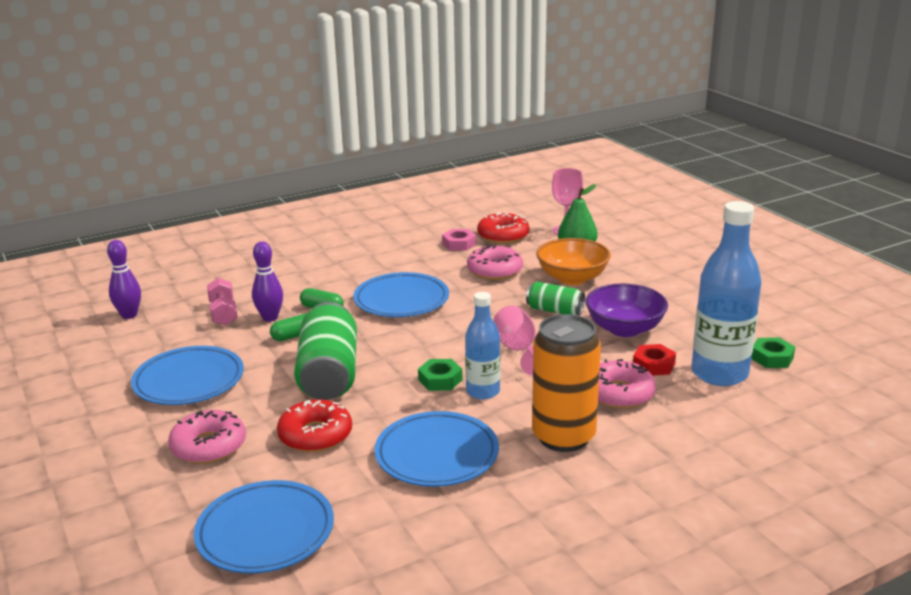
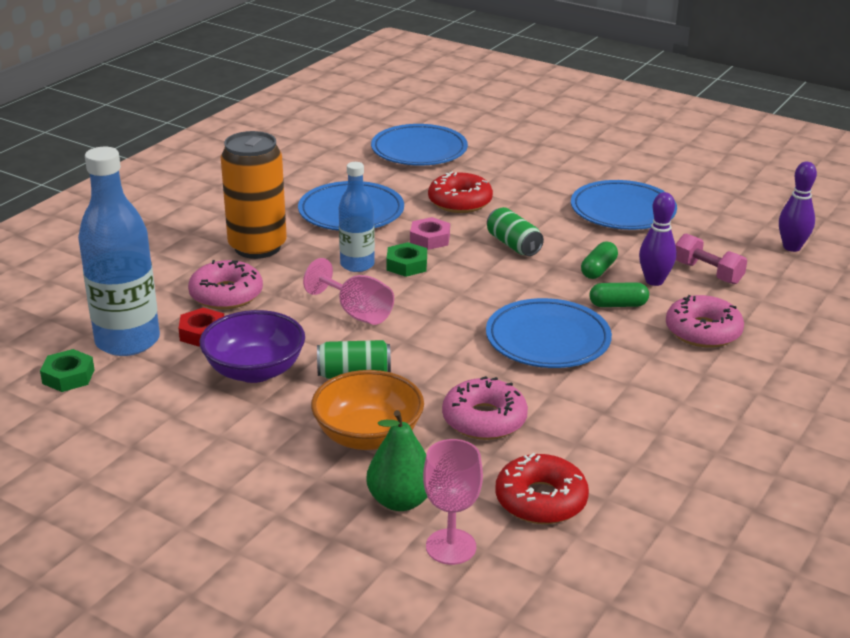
camera: 150 degrees right, 5 degrees up
pink donut [168,410,246,464] -> pink donut moved to [666,295,744,348]
green can [294,302,357,400] -> green can [487,207,544,256], size x0.53
pink nut [442,229,476,251] -> pink nut moved to [410,217,450,250]

